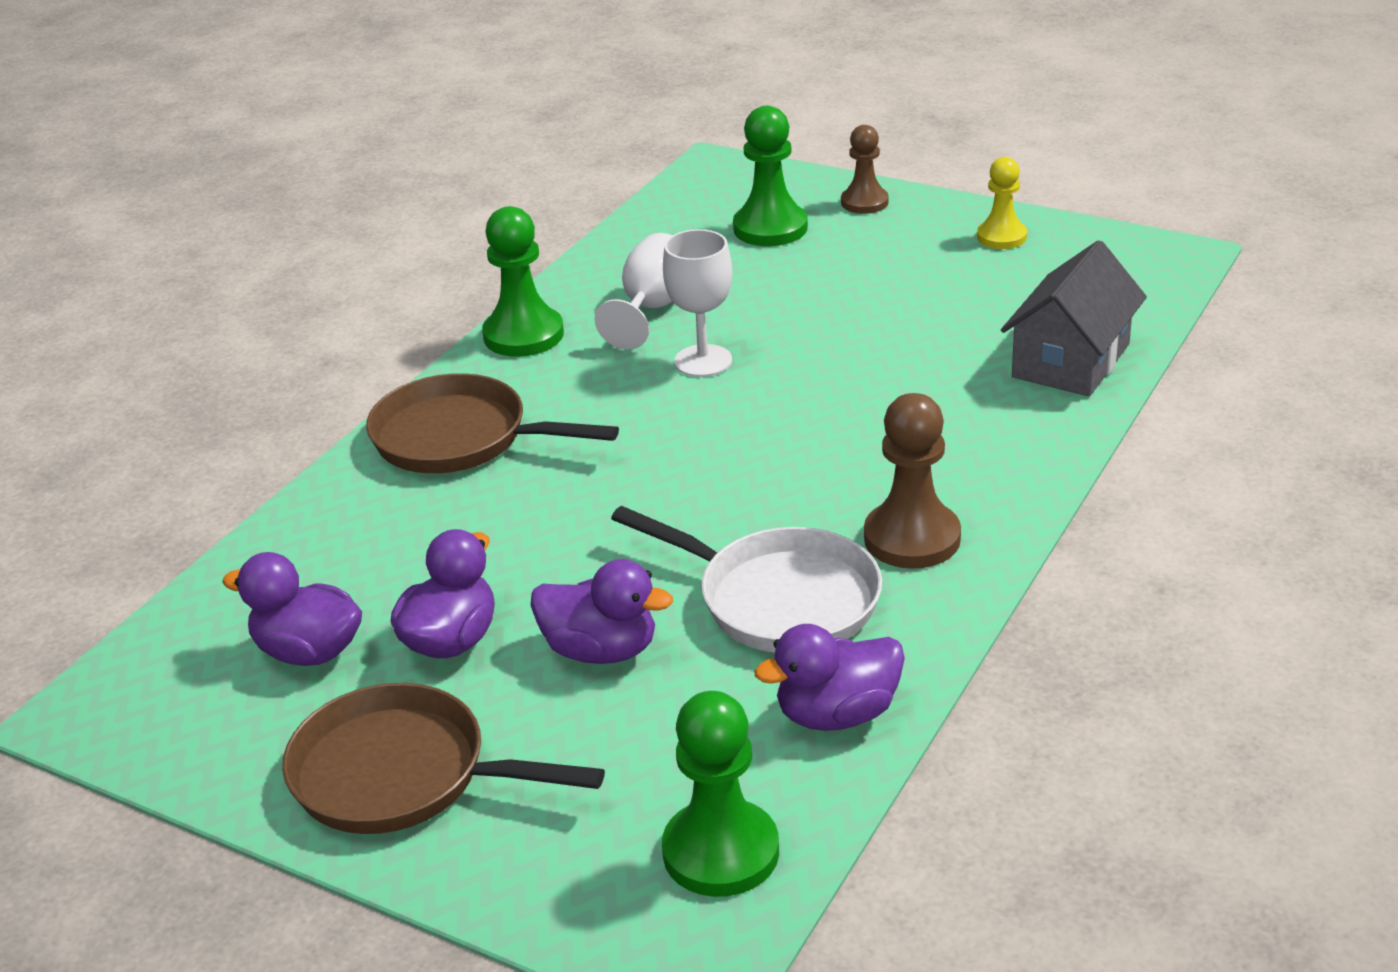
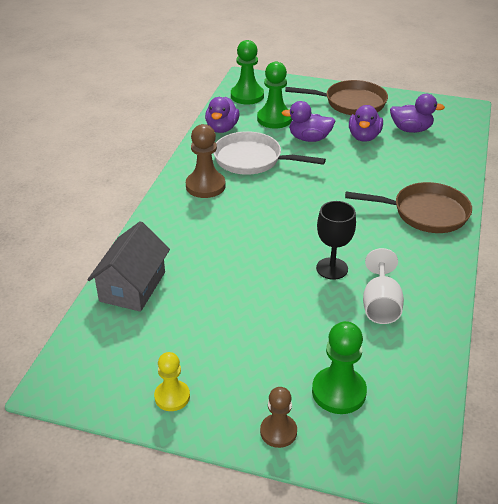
camera: 165 degrees right, 5 degrees up
green pawn [482,206,564,357] -> green pawn moved to [257,62,292,129]
white goblet [663,229,732,377] -> black goblet [316,201,356,280]
purple duck [754,624,905,731] -> purple duck turned 135 degrees clockwise [205,97,240,133]

